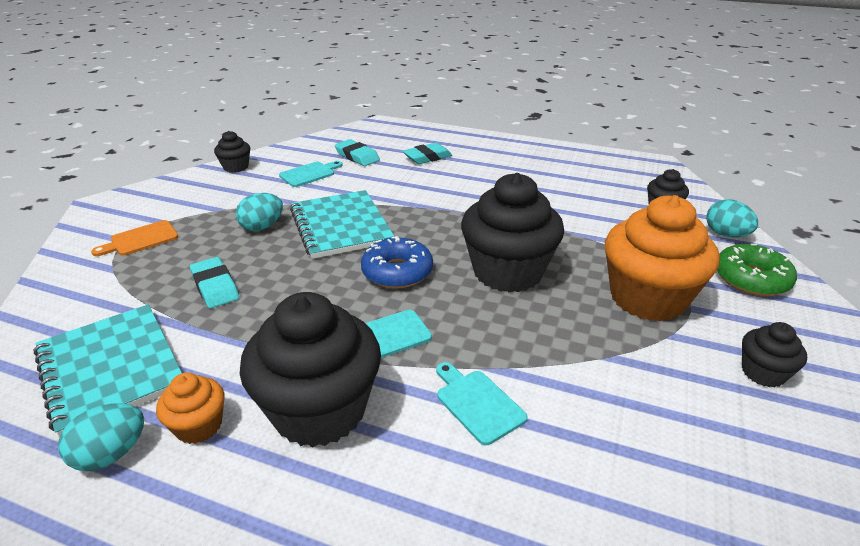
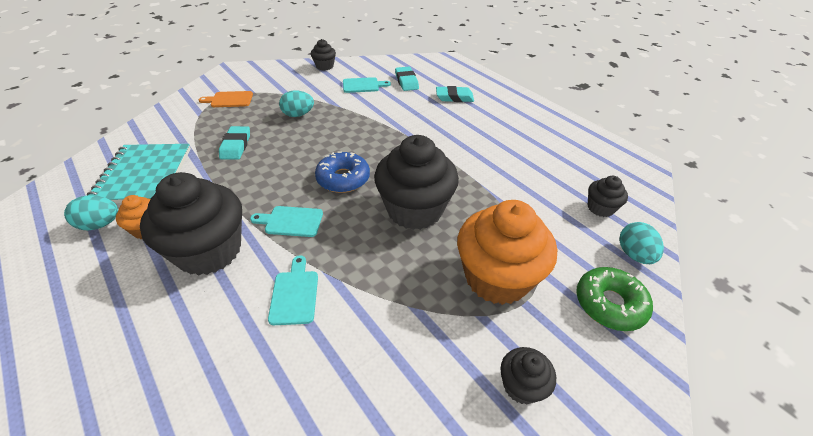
camera: 30 degrees right, 10 degrees up
turquoise notebook [290,190,395,259] -> none

